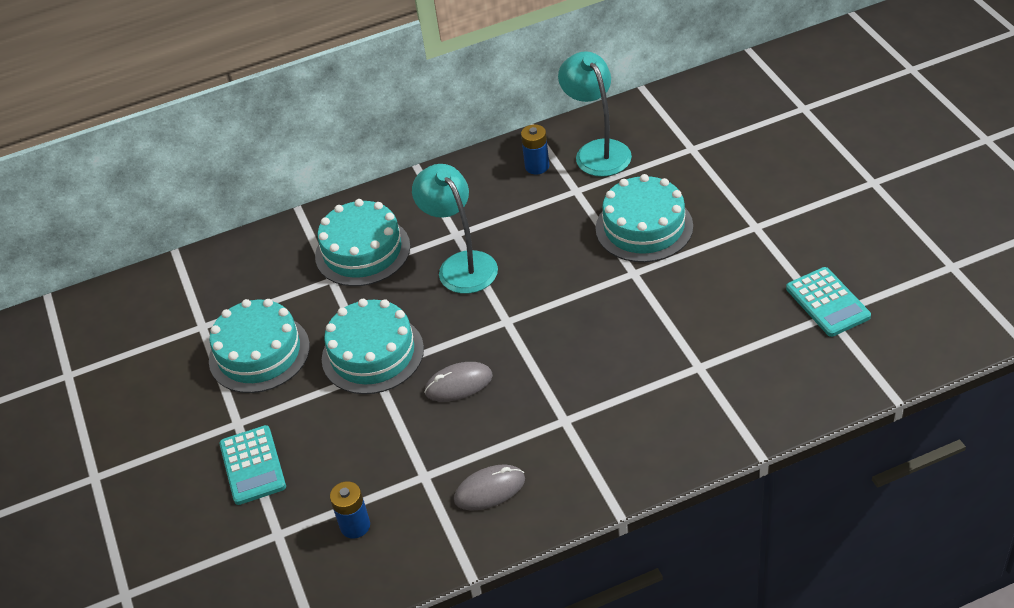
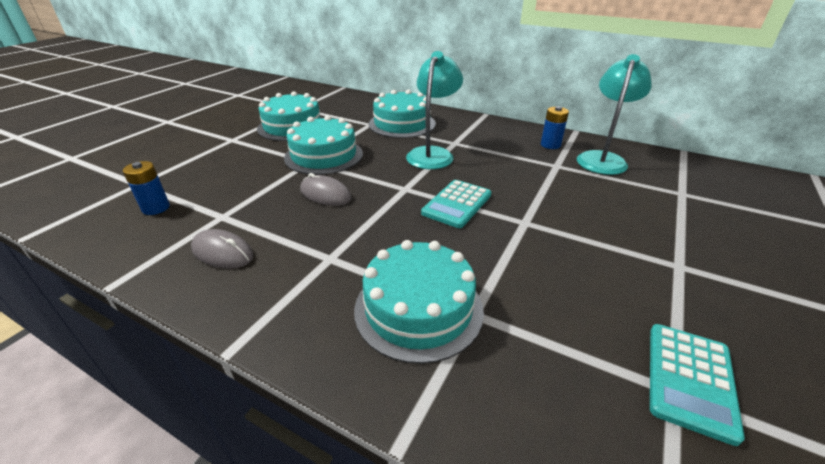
camera: 45 degrees right, 10 degrees down
turquoise calculator [219,425,286,505] -> turquoise calculator moved to [421,180,491,228]
turquoise cake [596,174,693,262] -> turquoise cake moved to [354,240,484,364]

